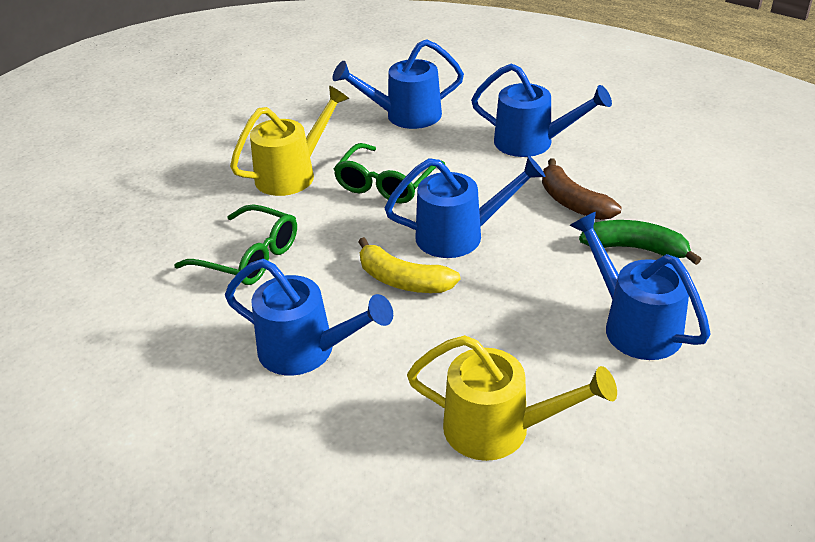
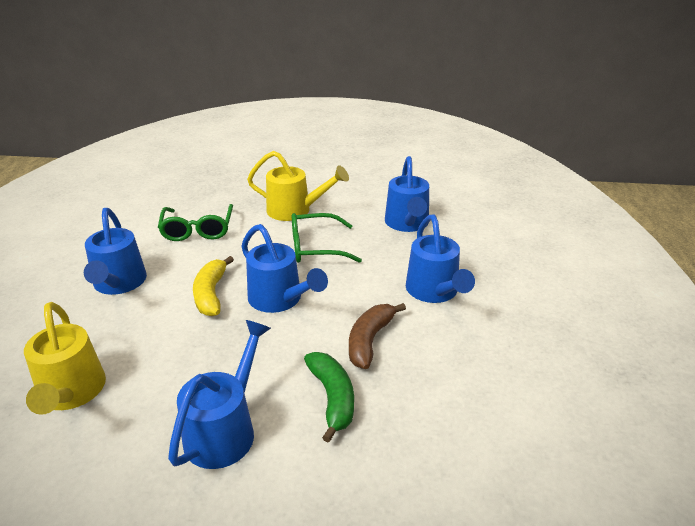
camera: 55 degrees right, 5 degrees down
blue watering can [333,39,464,129] -> blue watering can turned 135 degrees counterclockwise [385,156,429,232]

